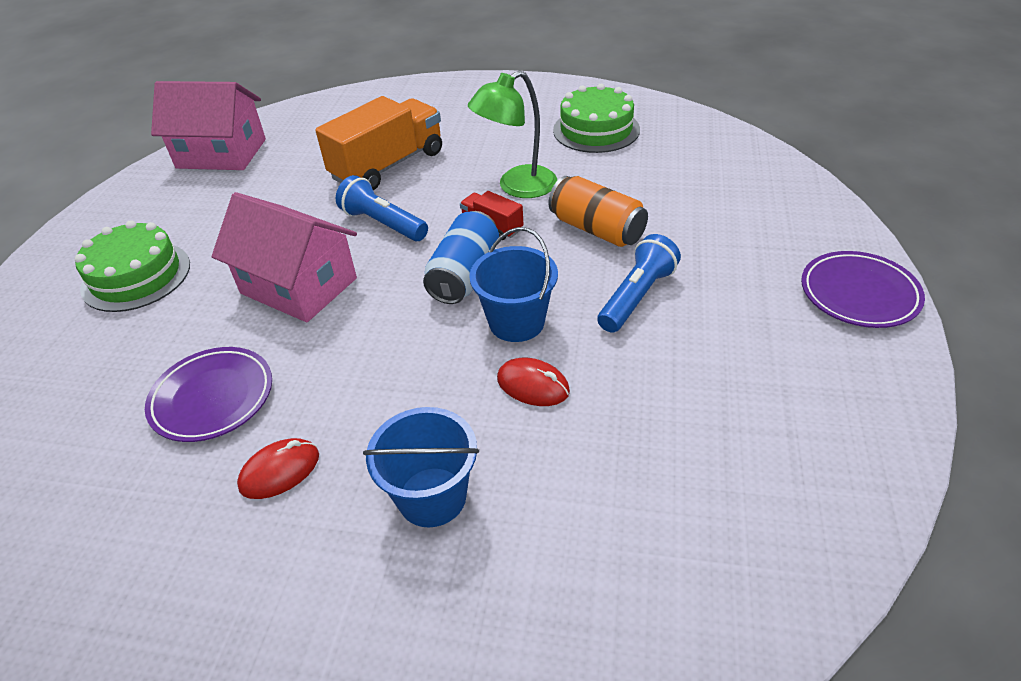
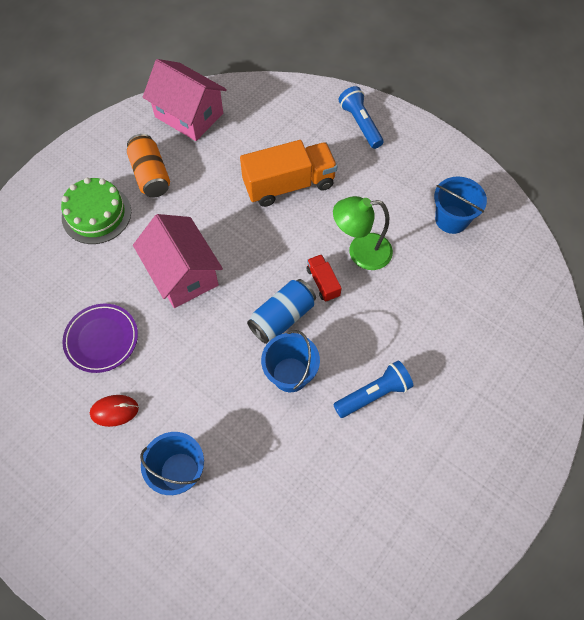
camera: 25 degrees right, 20 degrees up
blue flashlight [336,175,428,241] -> blue flashlight moved to [339,86,384,149]
red mouse [497,358,570,406] -> none
orange can [548,176,648,247] -> orange can moved to [127,134,170,197]
green cake [553,84,640,153] -> blue bucket [434,176,487,234]
purple plate [801,251,925,328] -> none

